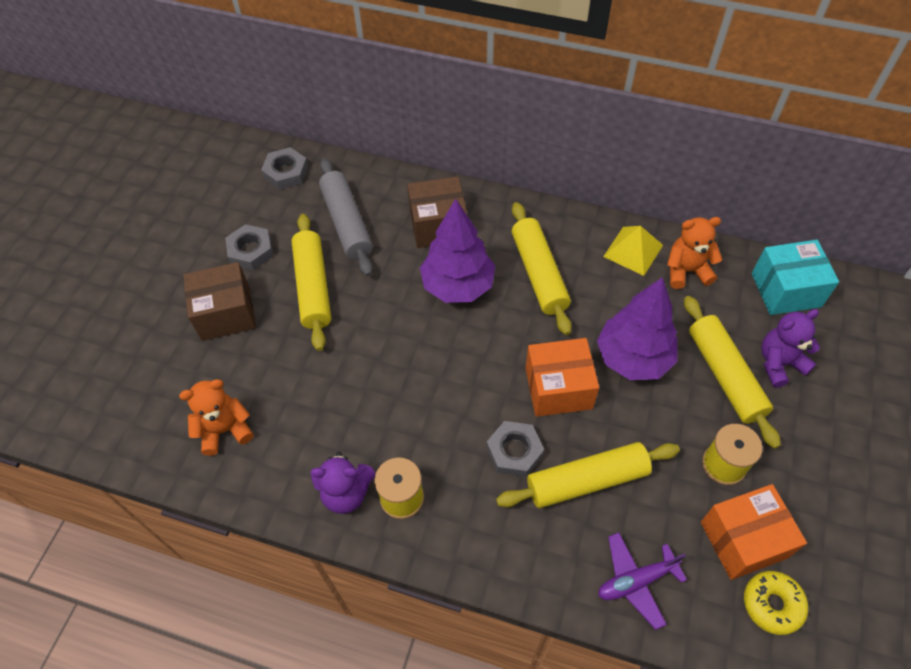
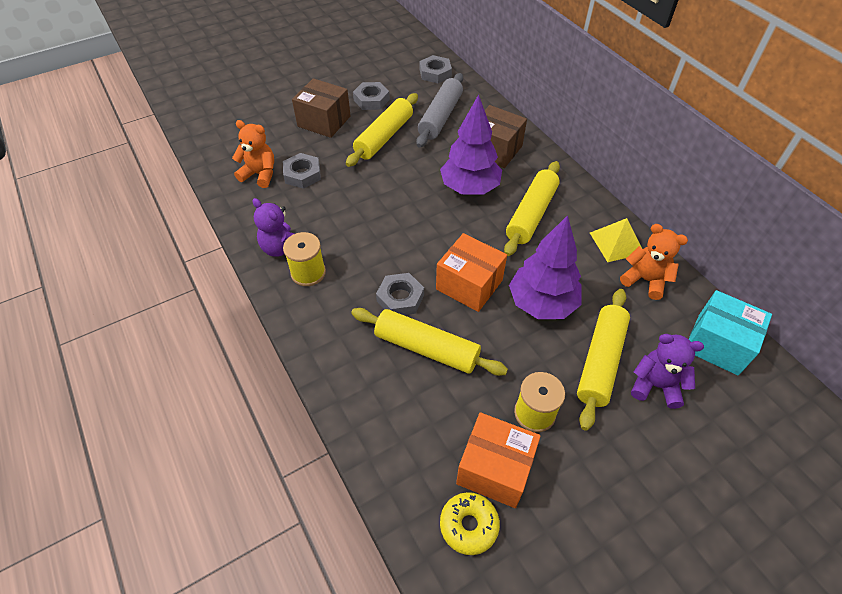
camera: 40 degrees right, 5 degrees down
purple plane [598,532,687,630] -> none
none -> grey nut [283,153,321,189]

